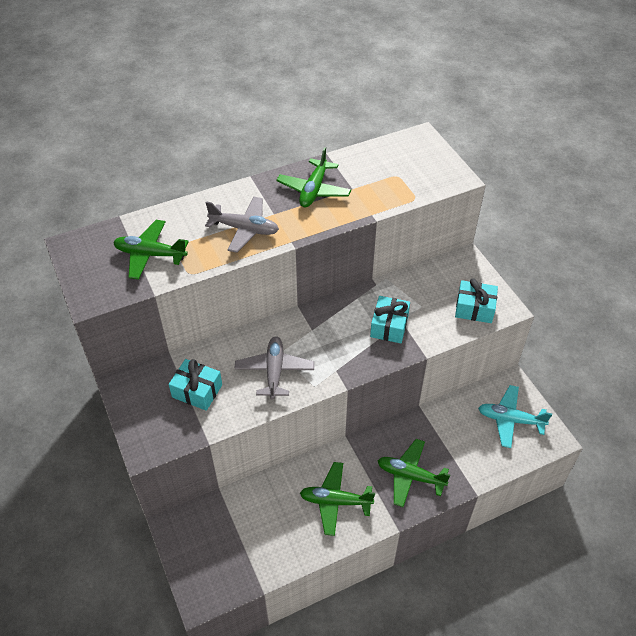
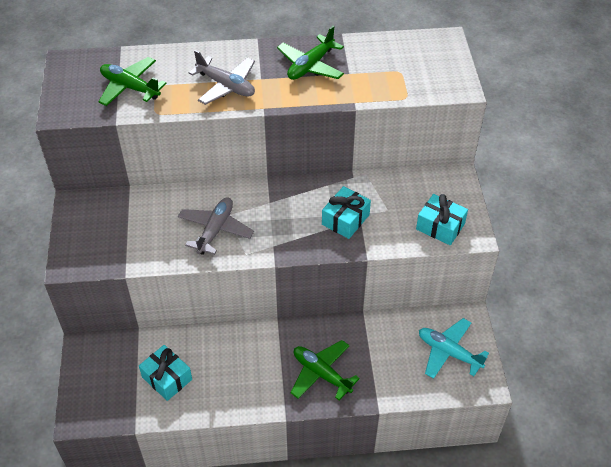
camera: 20 degrees right, 0 degrees up
turquoise gift [169,359,222,411] -> turquoise gift moved to [139,345,192,401]
green plane [300,462,375,536] -> none

